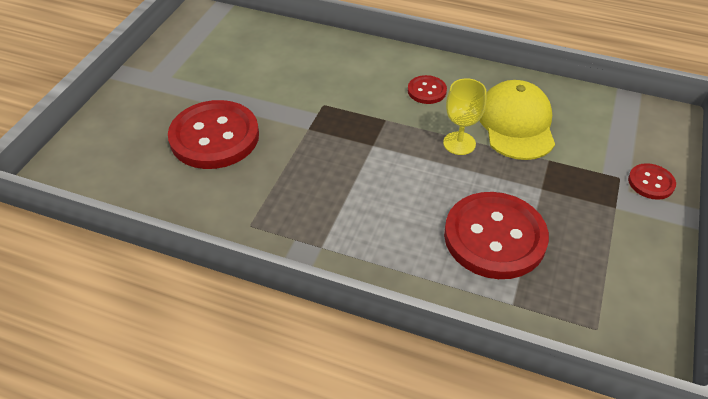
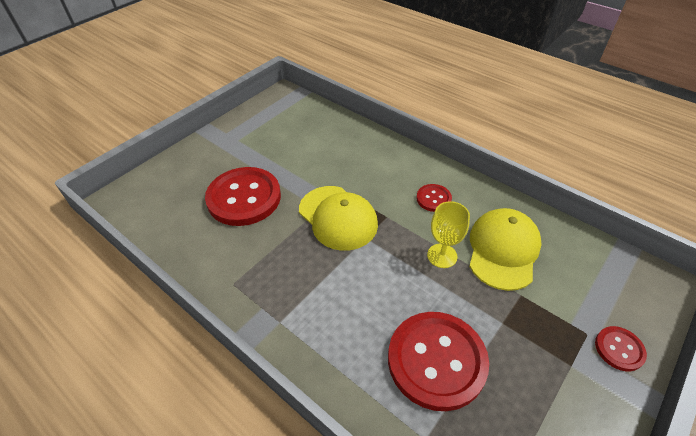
camera: 20 degrees right, 0 degrees up
none -> yellow cap [299,186,378,251]

